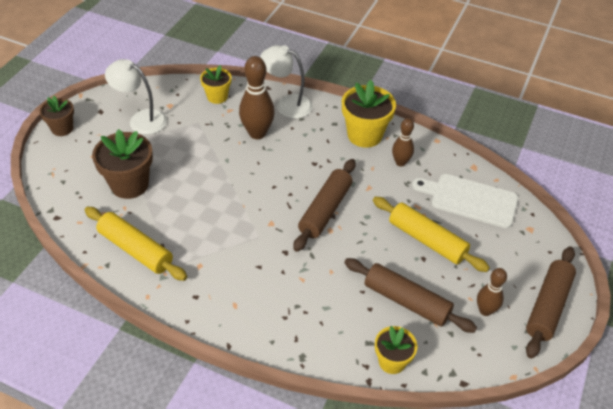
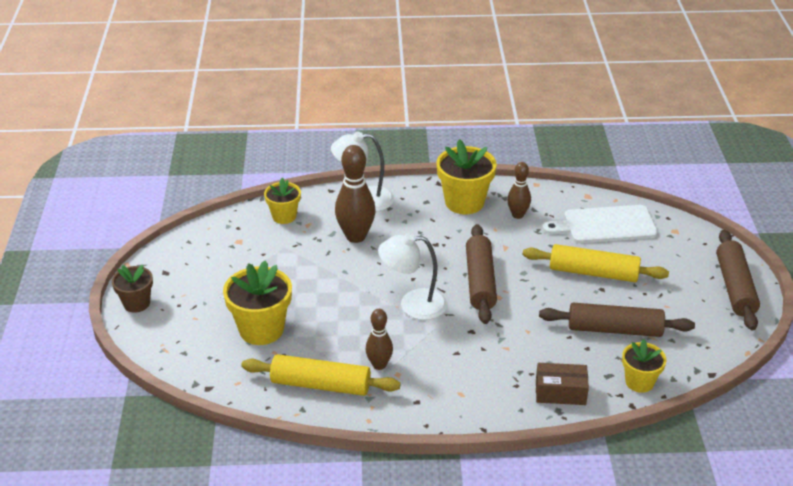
camera: 25 degrees left, 10 degrees down
brown flower pot [92,129,153,199] -> yellow flower pot [223,260,292,345]
white lamp [105,59,167,135] -> white lamp moved to [378,233,447,320]
brown bowling pin [477,268,507,316] -> brown bowling pin moved to [365,309,393,370]
none -> brown box [536,363,589,405]

